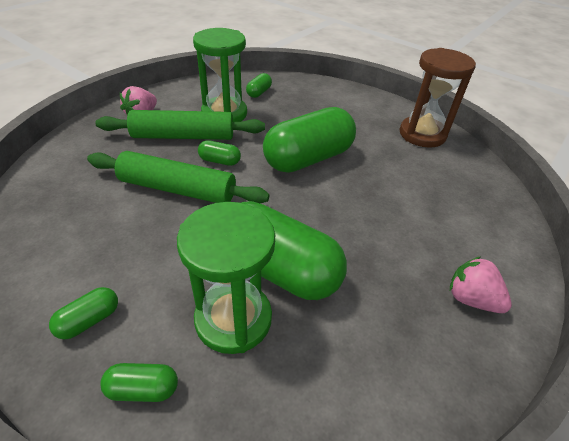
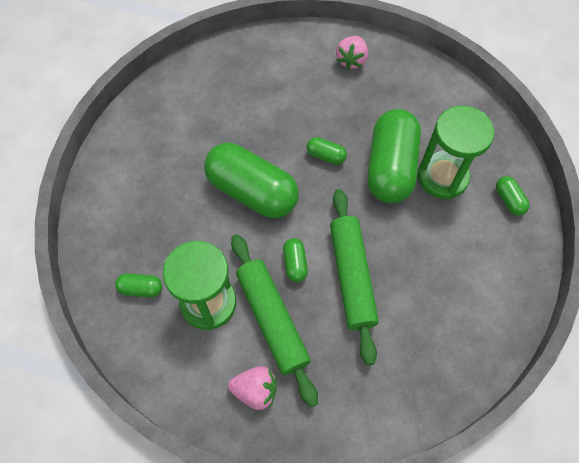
camera: 110 degrees left, 20 degrees up
green capsule [49,287,118,339] -> green capsule moved to [307,137,347,165]
brown hourglass [400,48,476,148] -> none

